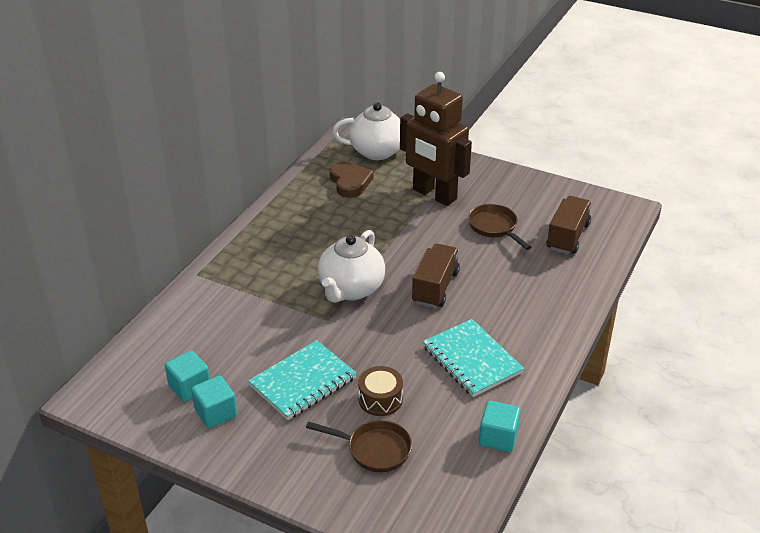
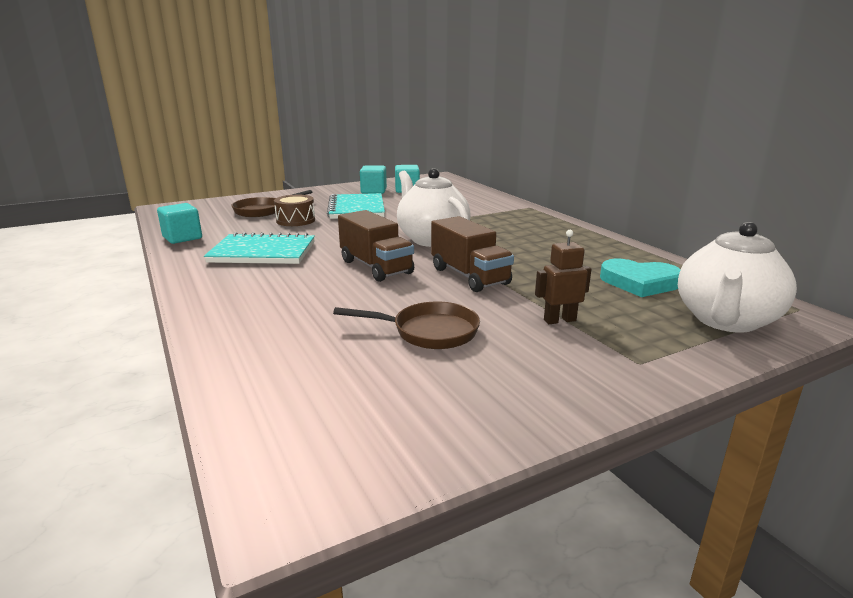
camera: 125 degrees right, 15 degrees down
brown heart [330,162,374,198] -> turquoise heart [600,258,681,297]
brown robot [400,72,472,206] -> brown robot [535,230,591,324], size x0.40
brown truck [547,196,592,254] -> brown truck moved to [431,216,514,292]

